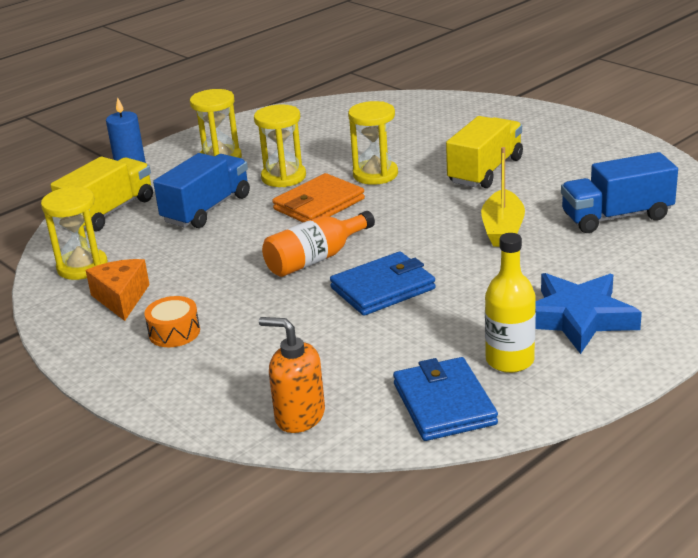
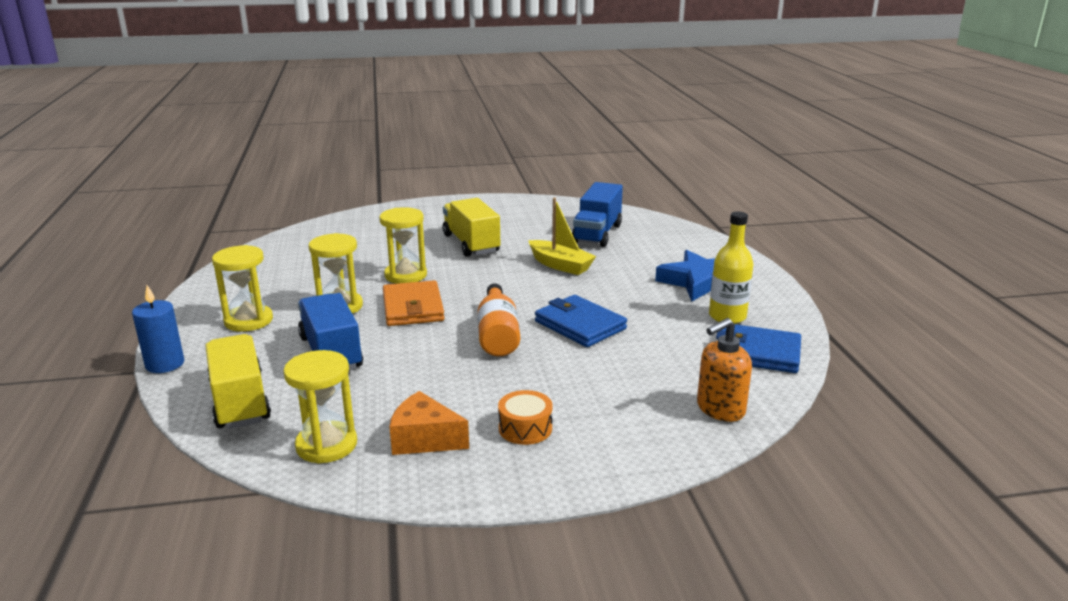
camera: 60 degrees left, 5 degrees down
blue wallet [330,252,436,316] -> blue wallet turned 45 degrees counterclockwise [535,295,627,347]

